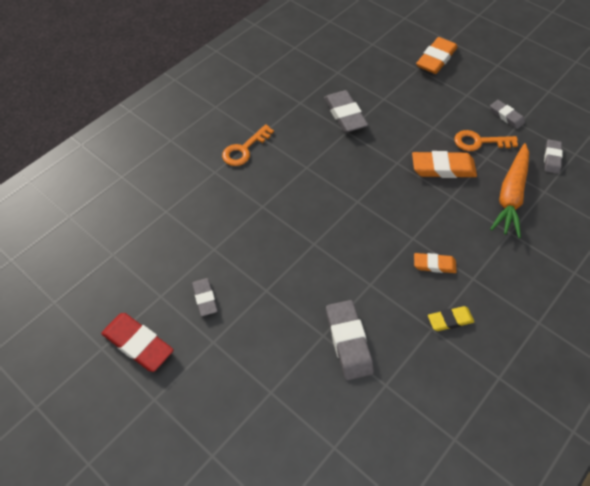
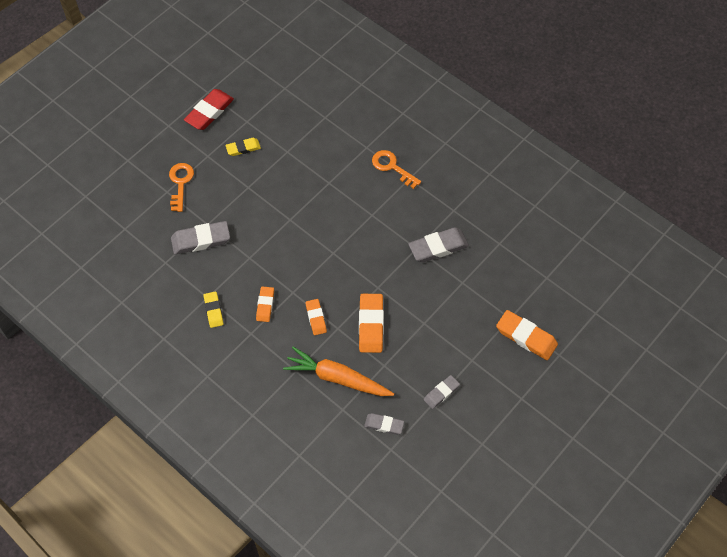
camera: 90 degrees right, 5 degrees up
grey eraser [192,278,218,316] -> yellow eraser [226,138,261,156]
orange key [454,130,518,151] -> orange key moved to [169,163,194,212]
none -> orange eraser [305,299,327,335]

